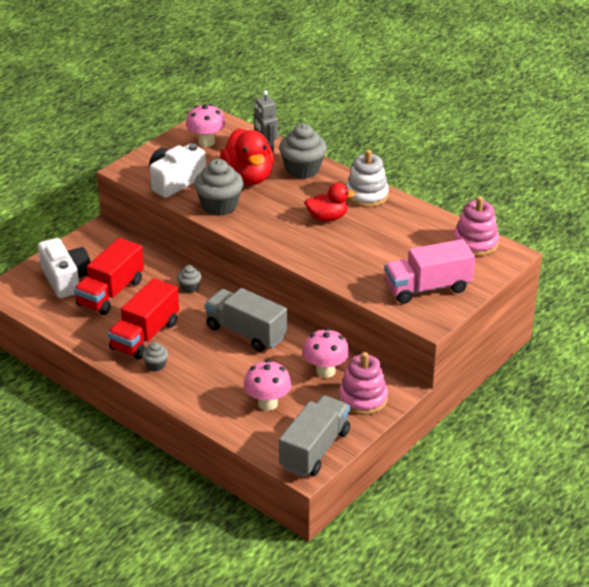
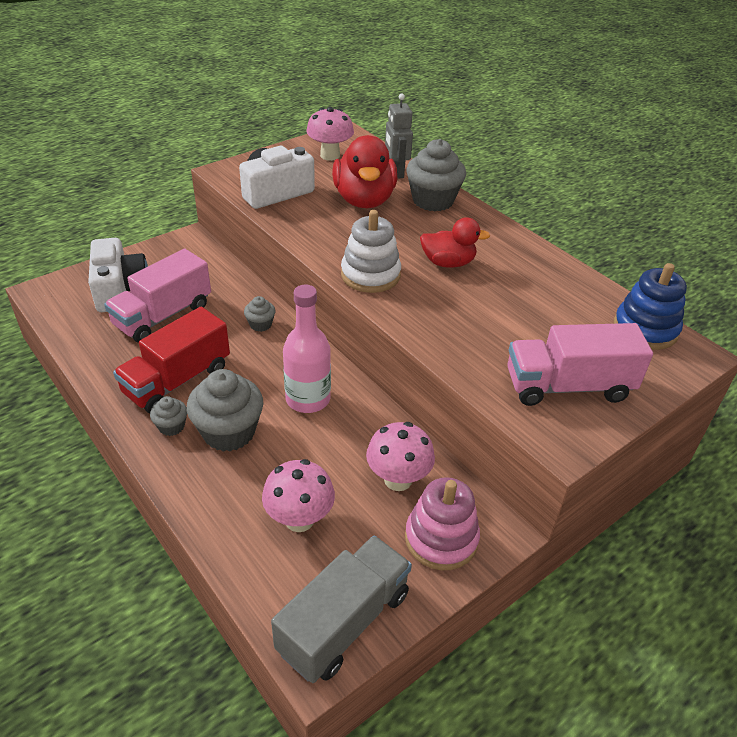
camera: 10 degrees right, 5 degrees up
red truck [74,238,144,315] -> pink truck [104,248,211,343]
grey cupcake [194,159,243,216] -> grey cupcake moved to [187,369,263,452]
grey truck [205,288,287,352] -> pink bottle [283,285,331,413]
white stacking toy [346,150,389,207] -> white stacking toy moved to [341,210,401,293]
pink stacking toy [453,196,499,256] -> blue stacking toy [614,263,687,350]

